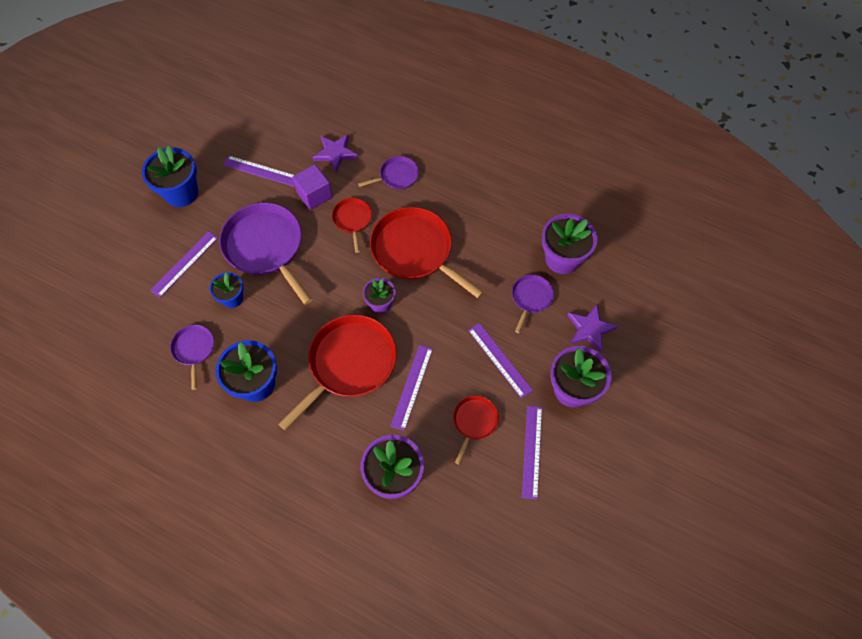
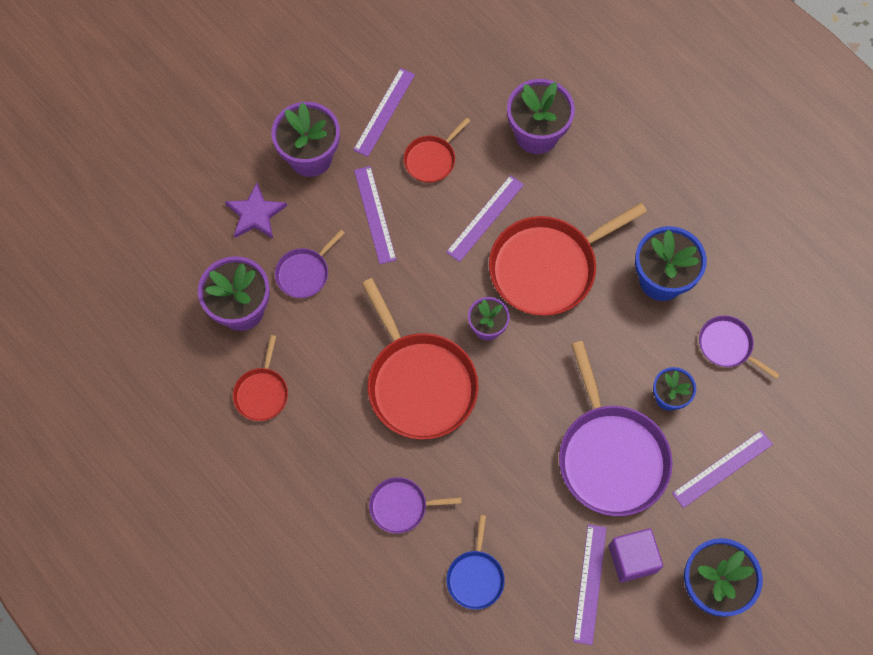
camera: 160 degrees left, 5 degrees up
purple pan [170,325,214,390] -> purple pan turned 120 degrees clockwise [699,315,780,379]
purple ruler [223,155,295,187] -> purple ruler turned 60 degrees clockwise [573,524,607,645]
purple cube [292,164,333,210] -> purple cube moved to [609,528,663,583]
purple star [312,134,358,172] -> blue pan [446,515,505,610]
red pan [332,198,372,253] -> red pan moved to [233,335,288,421]

